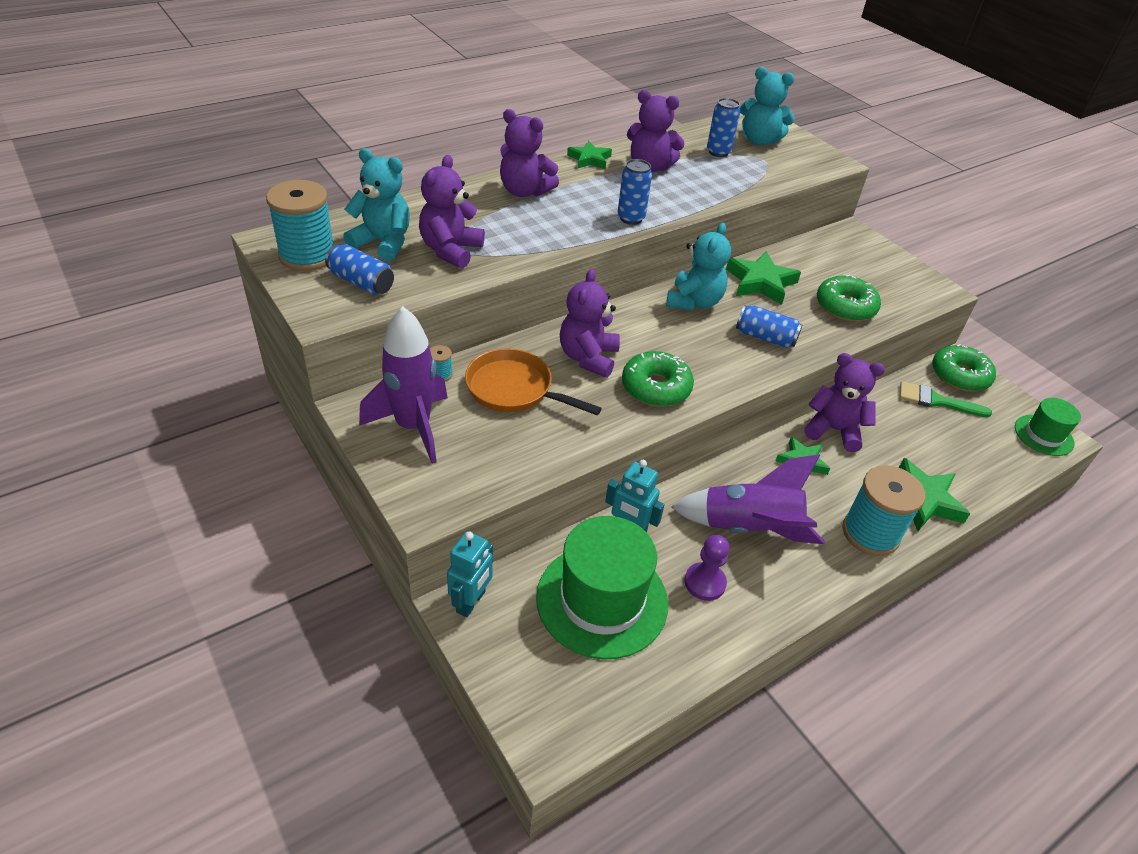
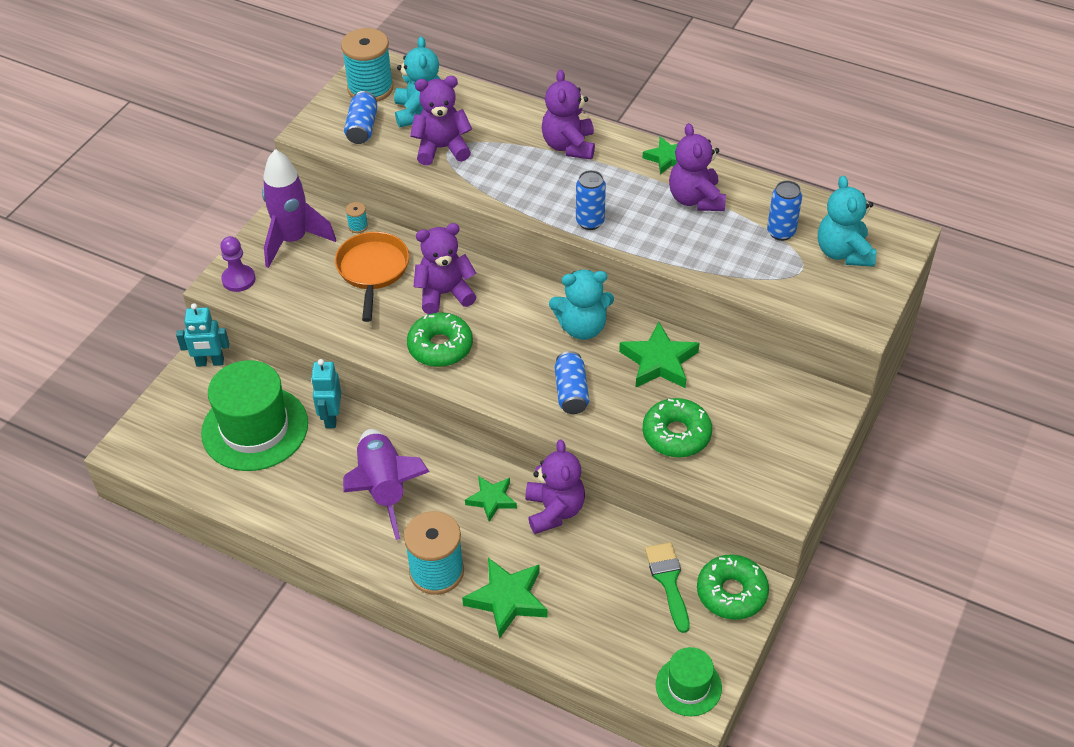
camera: 65 degrees right, 5 degrees up
purple pawn [684,535,729,601] -> purple pawn moved to [220,236,256,292]

